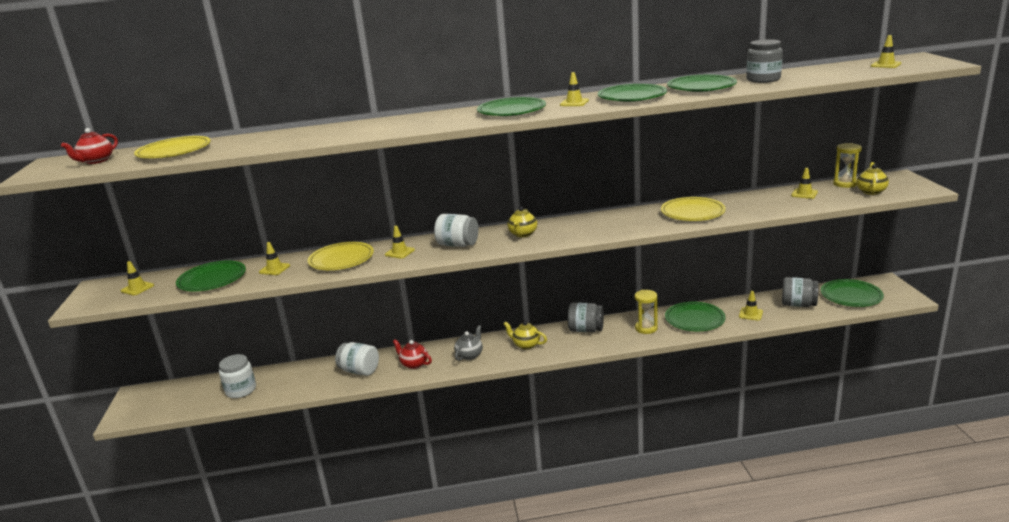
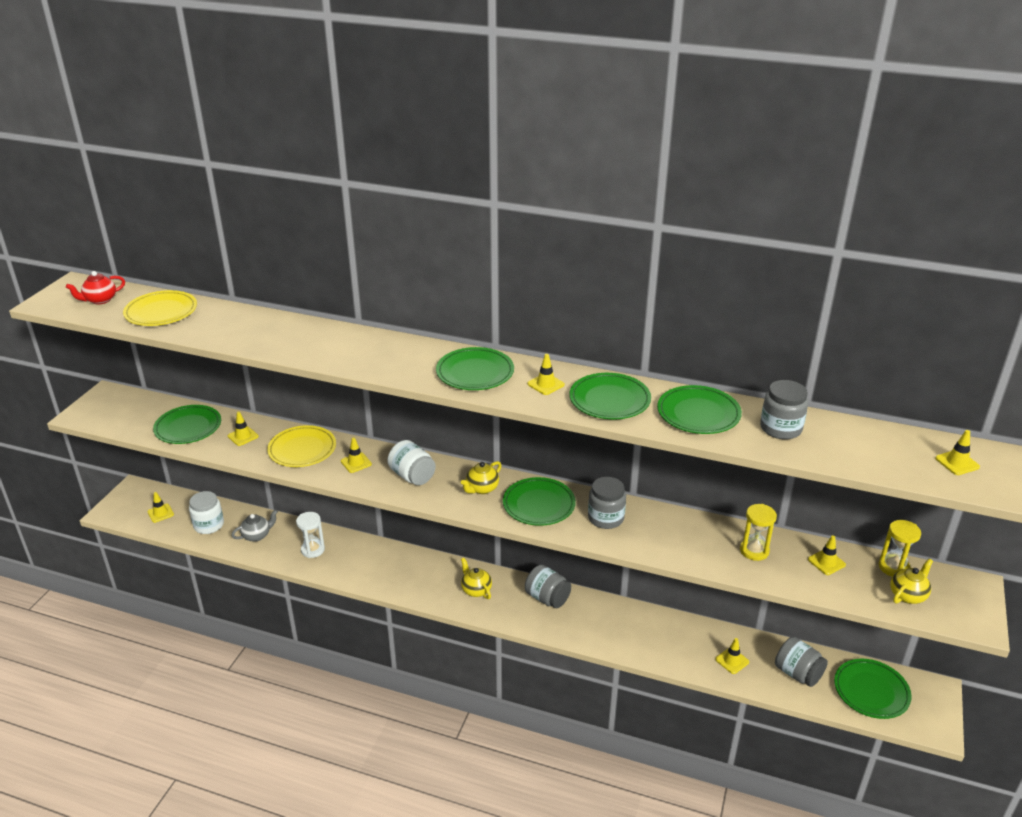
camera: 25 degrees right, 10 degrees up
yellow traffic cone [121,261,154,295] -> yellow traffic cone moved to [147,492,174,523]
white jar [335,342,379,376] -> white hourglass [296,512,325,558]
red teapot [393,339,432,369] -> none
grey teapot [454,325,483,361] -> grey teapot moved to [231,510,278,542]
yellow hourglass [635,290,658,334] -> yellow hourglass moved to [740,504,777,561]
yellow plate [661,197,726,221] -> none
green plate [665,302,725,331] -> green plate moved to [503,477,576,526]
none -> grey jar [588,477,626,529]

